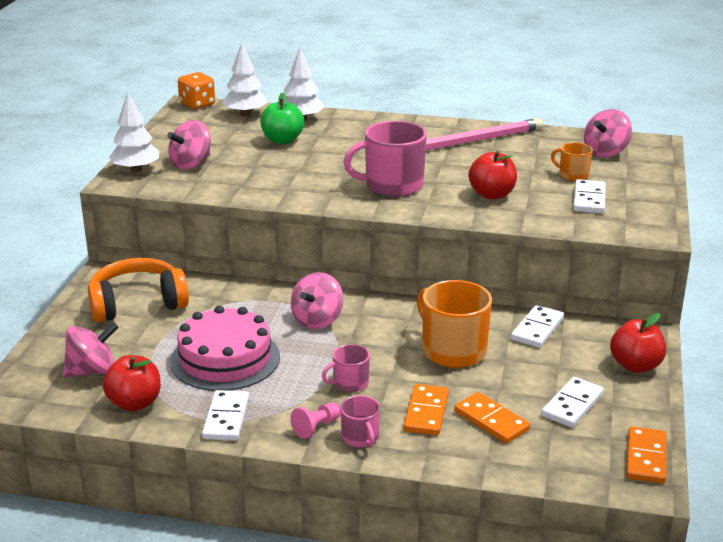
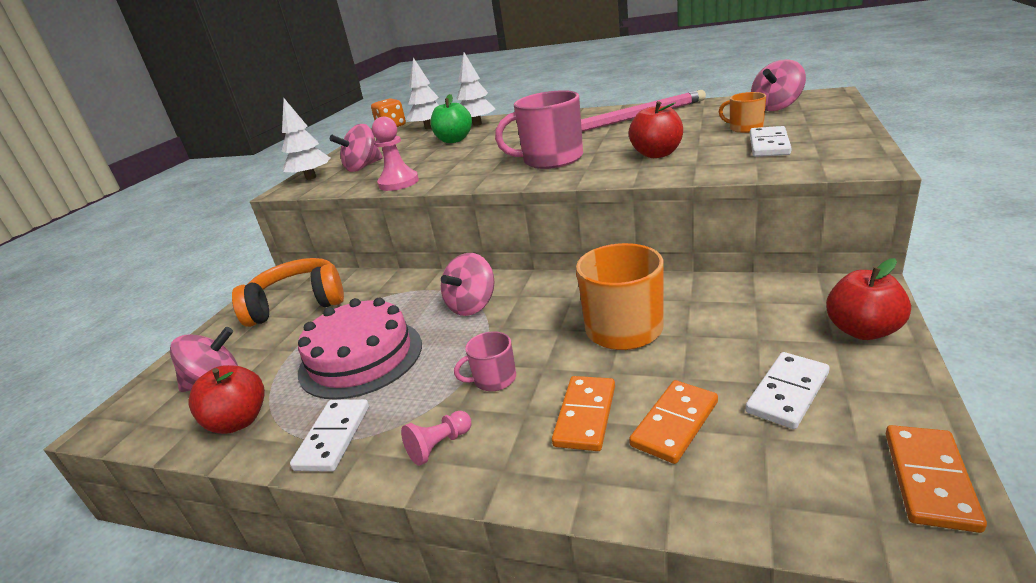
camera: 10 degrees right, 0 degrees up
pink mug [340,395,380,447] -> none
orange domino [454,392,530,444] -> orange domino turned 75 degrees clockwise [629,380,718,464]
white domino [511,305,564,348] -> none
none -> pink pawn [372,116,419,191]

